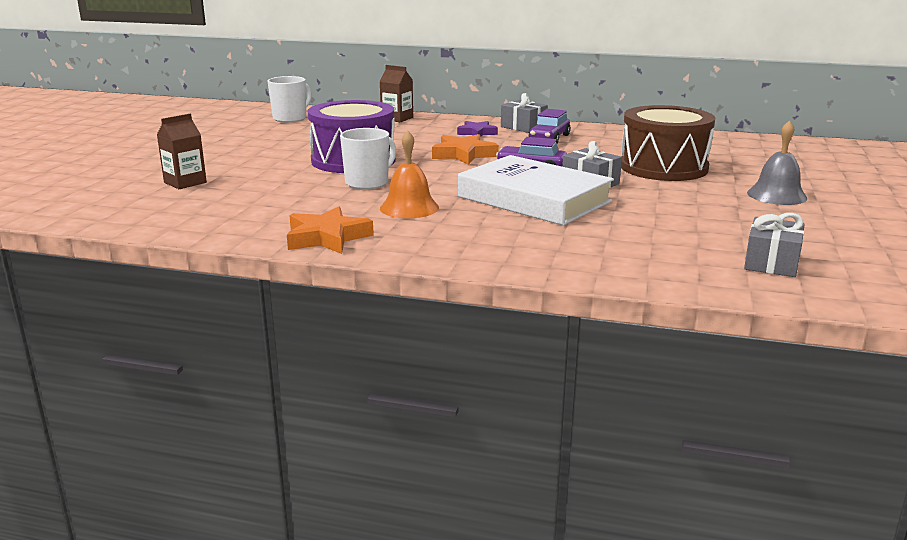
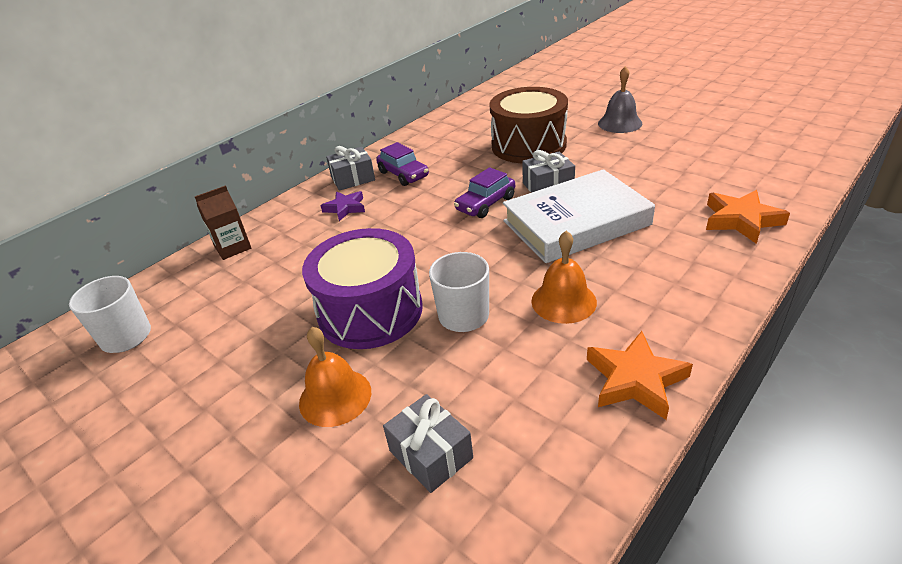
camera: 60 degrees left, 15 degrees up
brown carton [157,114,207,189] -> none
orange star [432,134,499,165] -> orange star moved to [706,190,790,244]
grey gift [744,213,805,277] -> grey gift moved to [383,394,473,493]
none -> orange bell [299,327,371,427]

